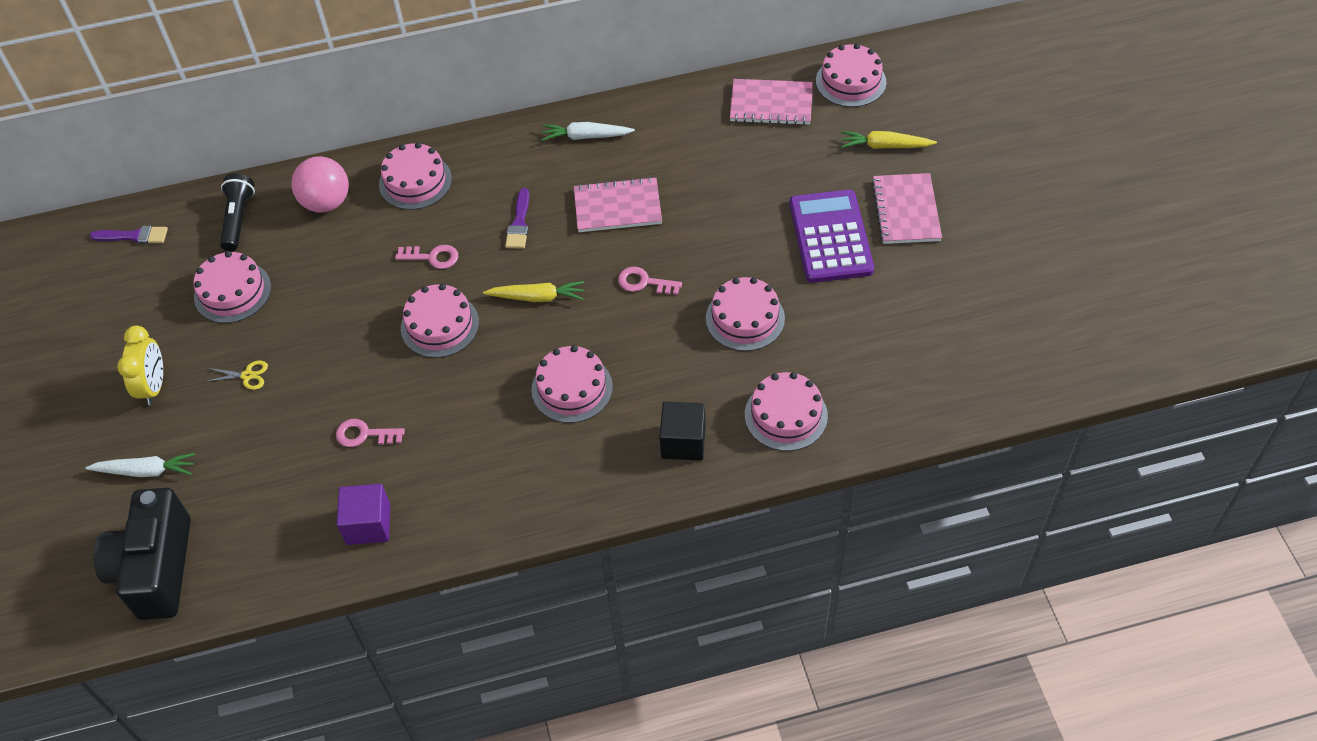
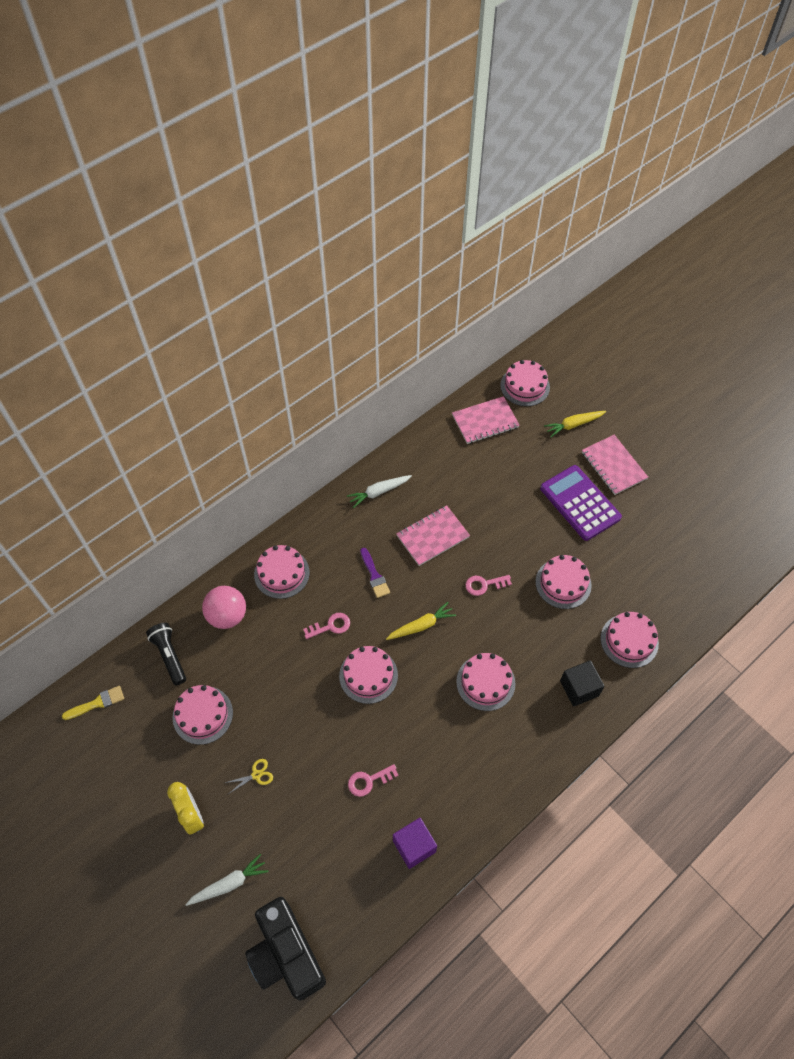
camera: 30 degrees left, 5 degrees up
purple brush [90,226,168,244] -> yellow brush [62,686,124,720]

